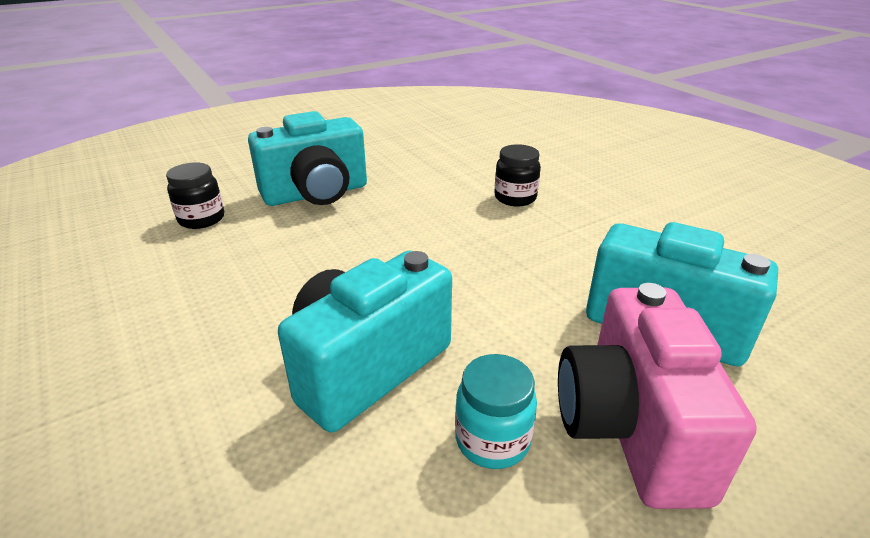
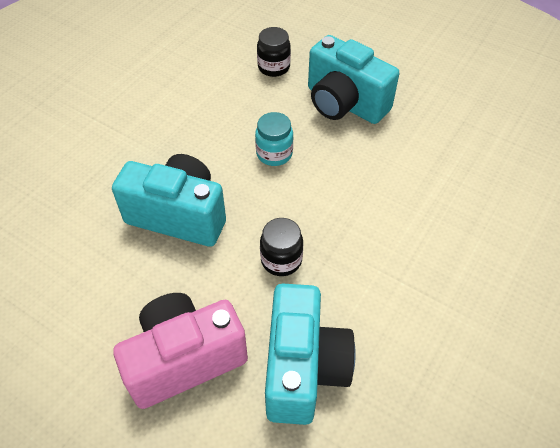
camera: 65 degrees right, 20 degrees up
turquoise jar [455,354,537,469] -> turquoise jar moved to [255,112,293,166]
black jar [495,144,541,206] -> black jar moved to [260,218,303,276]

